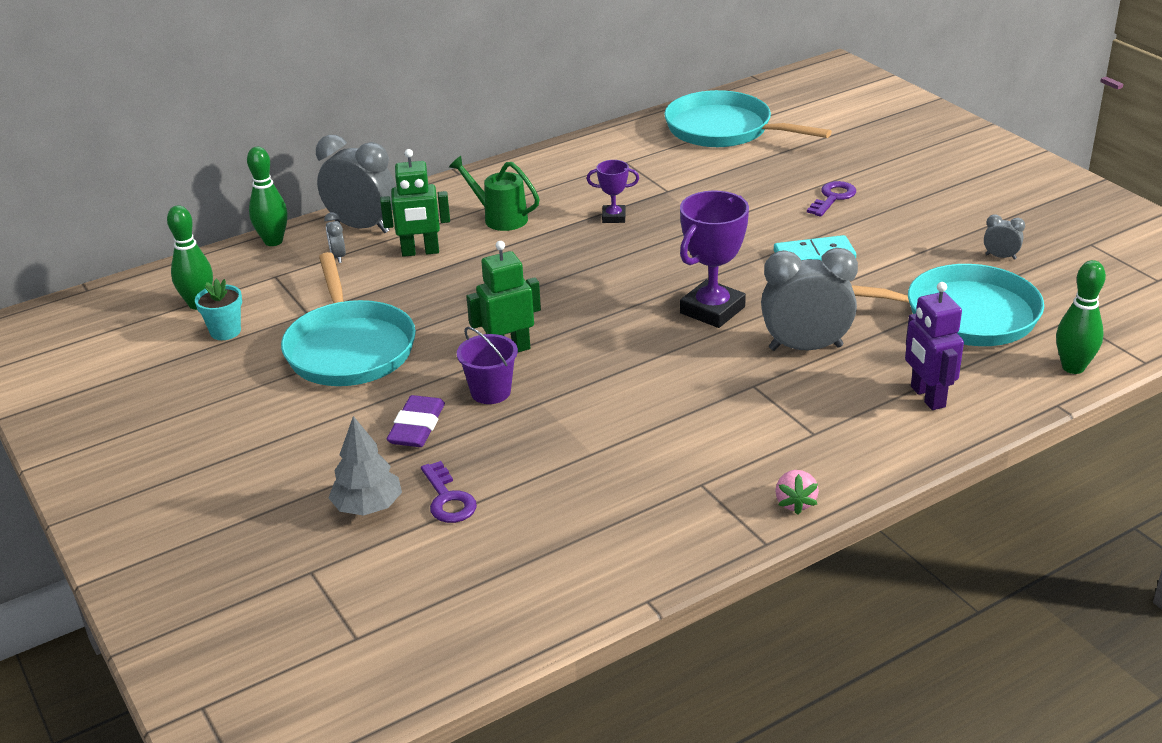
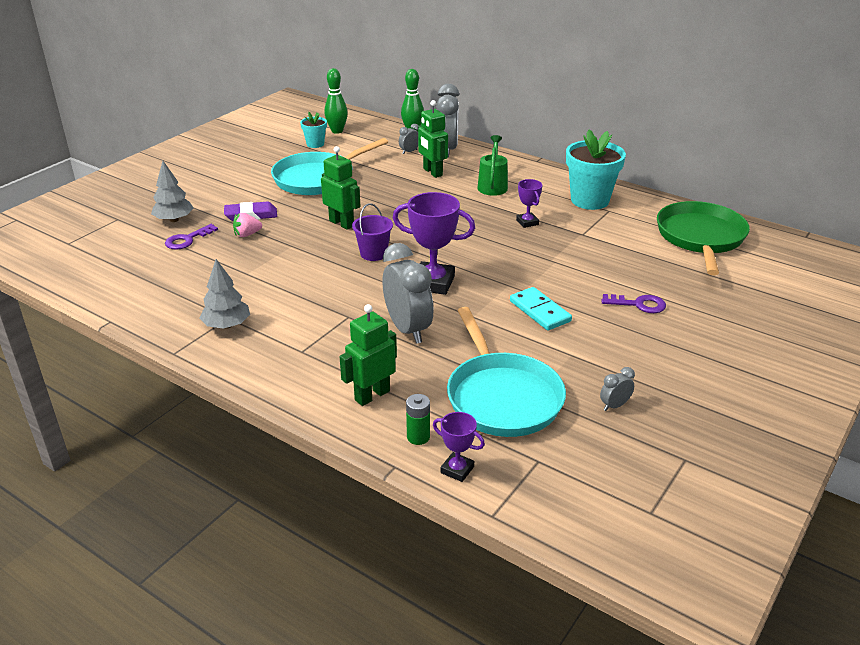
camera: 65 degrees right, 0 degrees up
purple bucket [457,327,518,404] -> purple bucket moved to [352,203,393,261]
turquoise pan [664,90,832,147] -> green pan [657,201,750,275]
pink strawberry [775,470,819,515] -> pink strawberry moved to [233,213,262,237]
purple robot [905,282,964,410] -> green robot [340,304,397,406]
grey clock [984,214,1025,260] -> grey clock turned 120 degrees counterclockwise [600,367,635,411]
green bowling pin [1056,260,1106,374] -> purple trophy [433,412,485,482]
none -> grey tree [200,259,250,329]
none -> green battery [406,394,430,445]
none -> turquoise flower pot [566,129,626,210]

